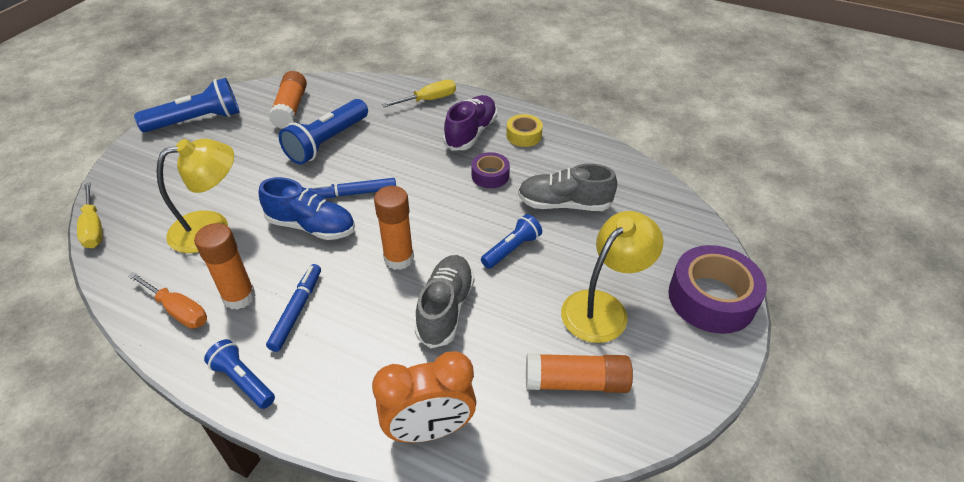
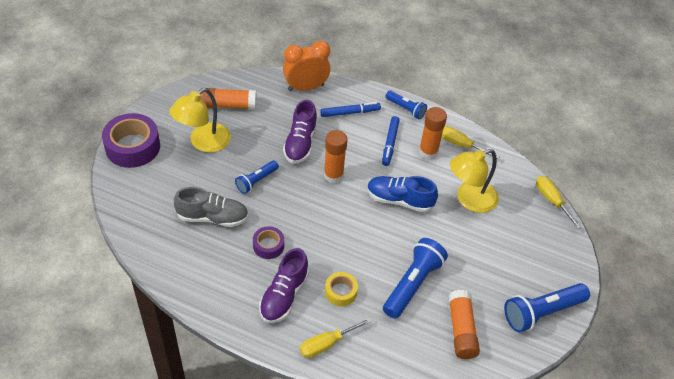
camera: 175 degrees right, 5 degrees up
orange screwdriver [128,272,207,328] -> yellow screwdriver [441,126,500,159]
blue marker [308,178,396,198] -> blue marker moved to [320,102,381,117]
grey shoe [415,255,475,348] -> purple shoe [283,100,317,164]
yellow tape [506,114,543,147] -> yellow tape moved to [325,272,358,306]

